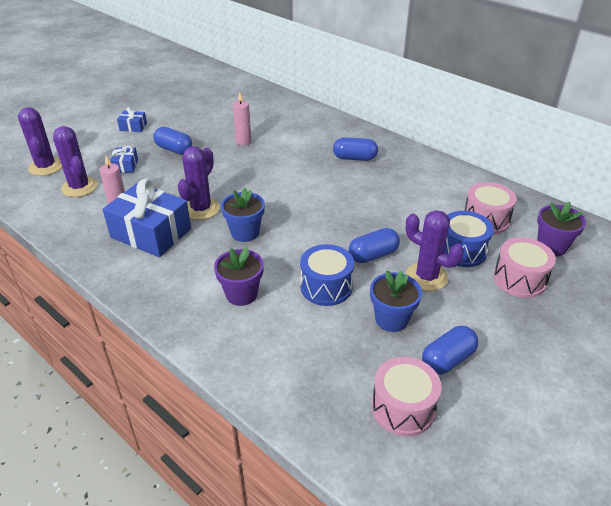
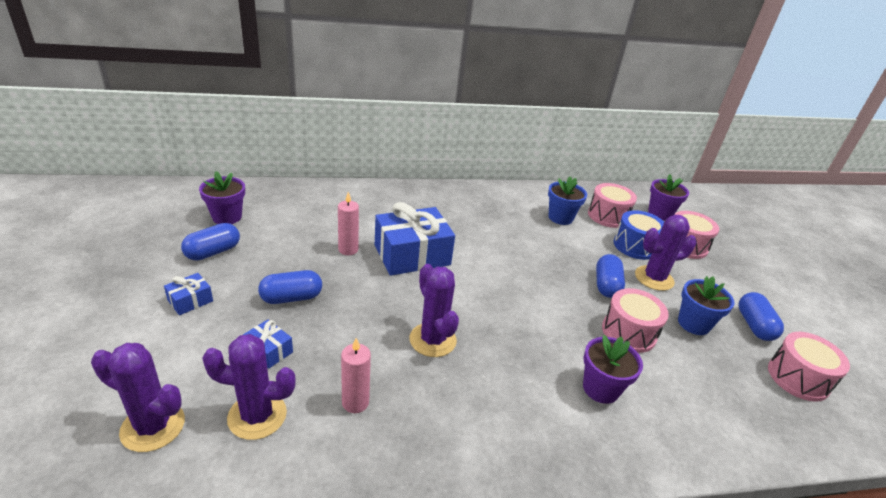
camera: 55 degrees left, 5 degrees down
blue gift [103,179,191,257] -> blue gift moved to [375,202,455,276]
blue flower pot [221,188,265,242] -> blue flower pot moved to [548,176,587,225]
blue drum [300,244,354,306] -> pink drum [602,288,669,353]
blue capsule [333,137,378,161] -> blue capsule moved to [181,223,240,261]
none -> purple flower pot [199,171,245,224]

